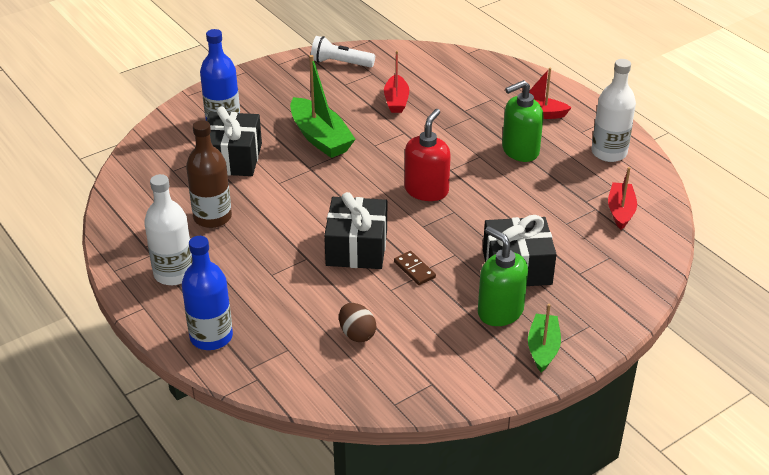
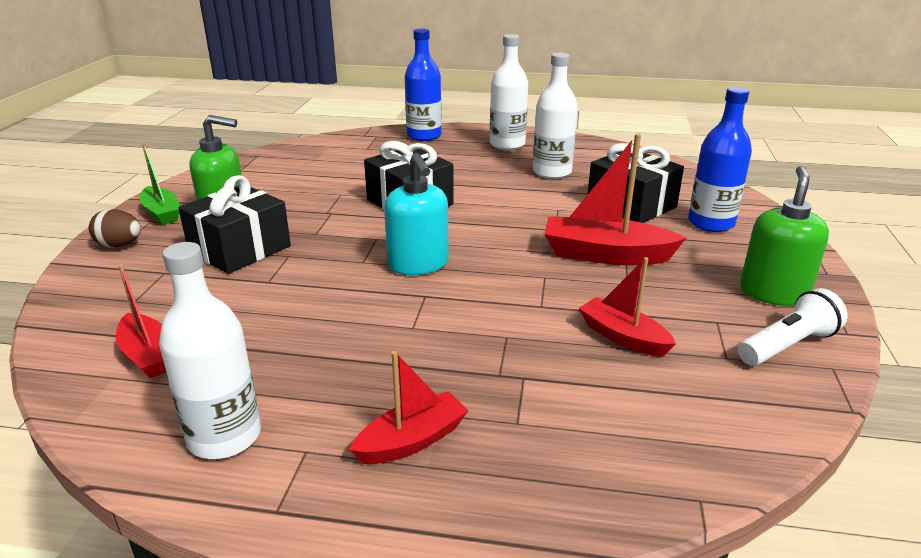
camera: 135 degrees right, 10 degrees down
brown bottle [186,120,232,228] -> white bottle [533,53,578,179]
green boat [290,55,356,158] -> red boat [545,134,686,265]
brown egg [339,303,376,342] -> brown egg moved to [89,209,141,248]
brown domino [394,251,436,285] -> none
red soap dispenser [405,109,451,201] -> turquoise soap dispenser [384,153,449,275]
green soap dispenser [502,80,544,162] -> green soap dispenser moved to [740,166,829,306]

